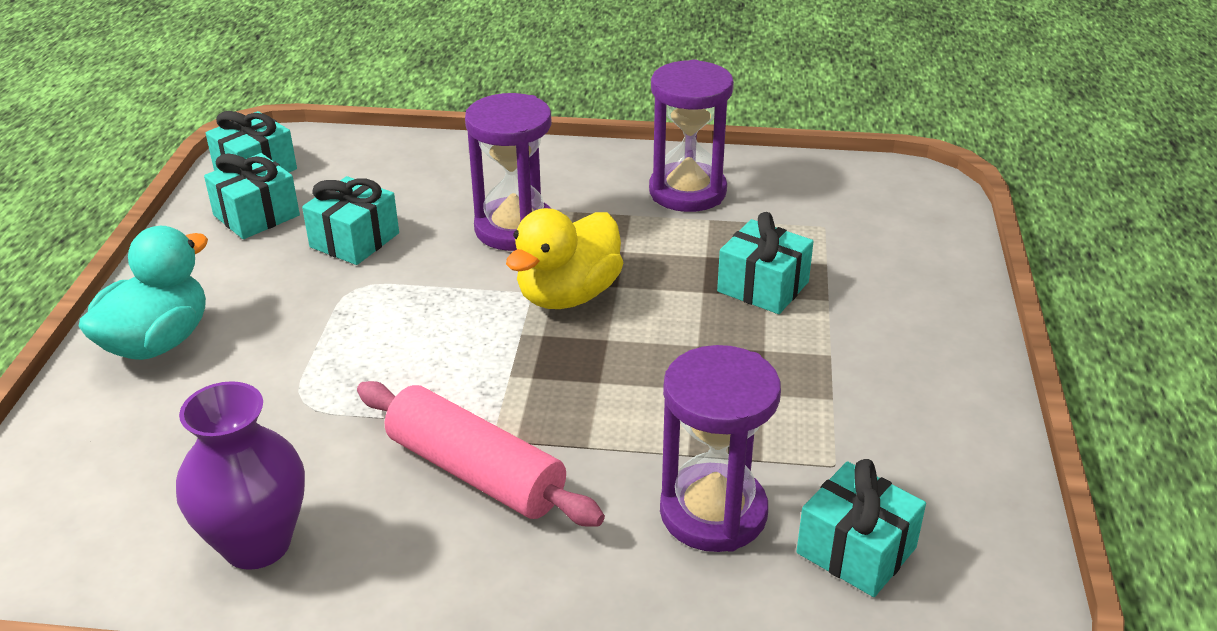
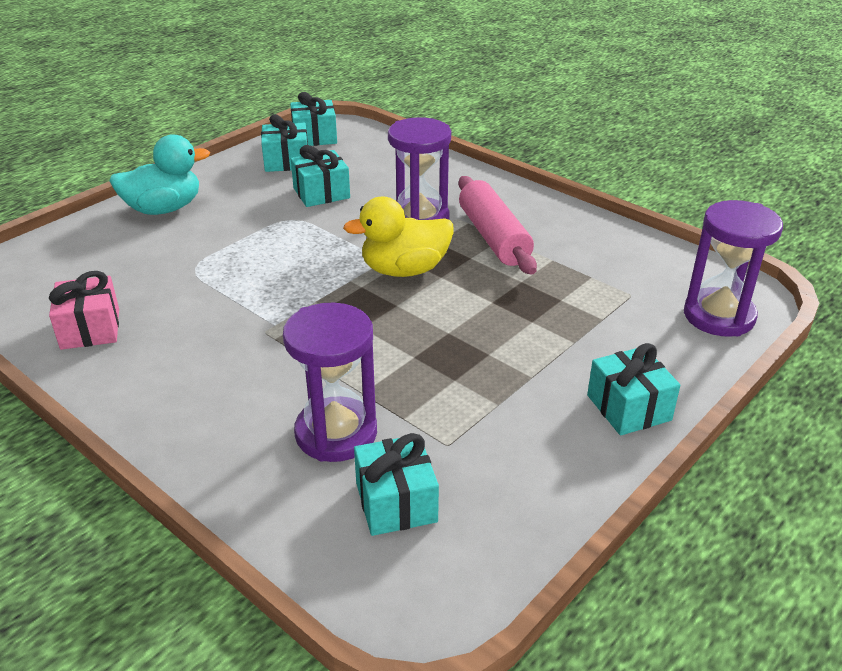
camera: 35 degrees right, 0 degrees up
purple vase [176,381,305,570] -> pink gift [49,271,119,350]
pink rolling pin [357,381,605,527] -> pink rolling pin moved to [459,176,537,275]
purple hourglass [649,59,734,212] -> purple hourglass moved to [684,200,783,337]
turquoise gift [717,212,814,314] -> turquoise gift moved to [587,343,680,436]

